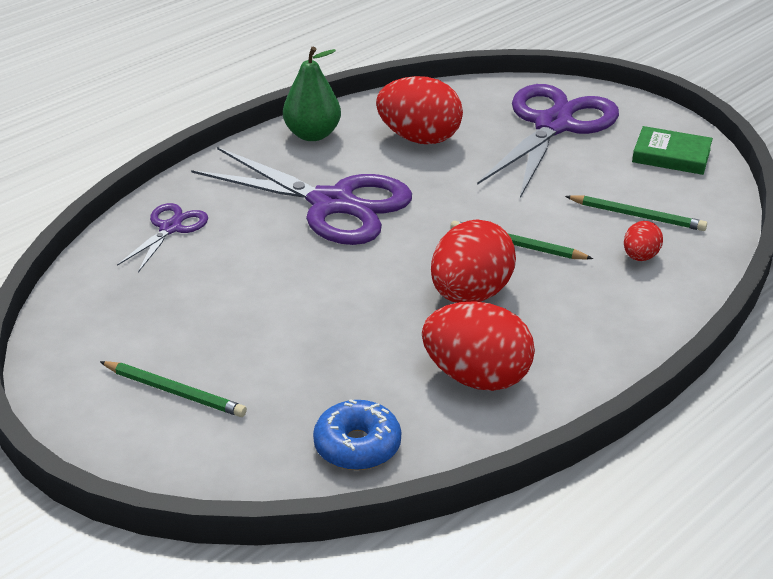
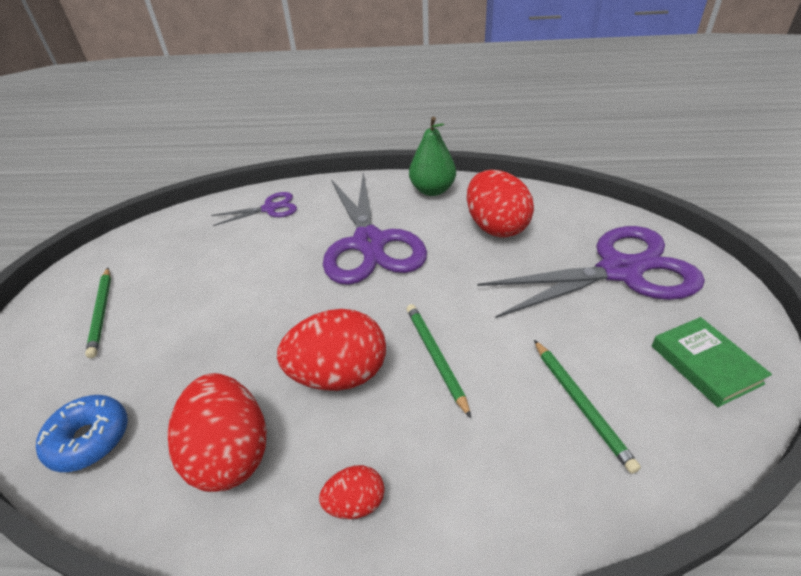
camera: 50 degrees right, 5 degrees up
red egg [624,221,663,261] -> red egg moved to [319,465,385,519]

